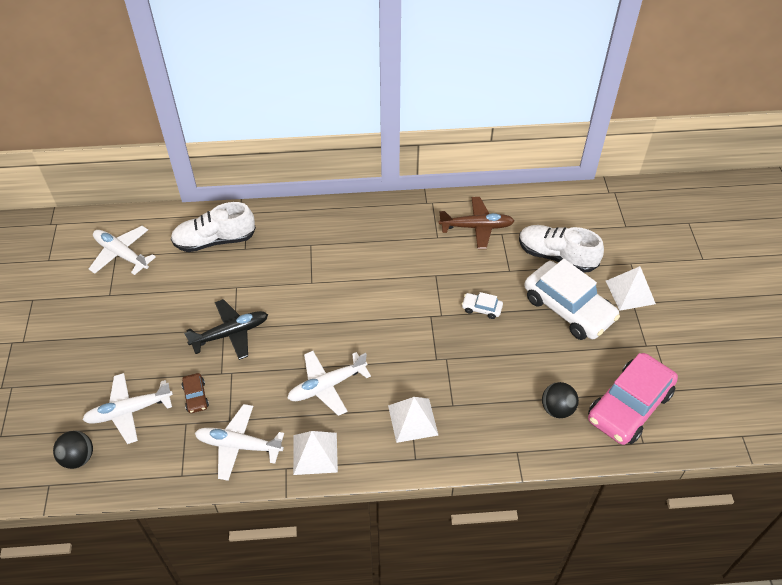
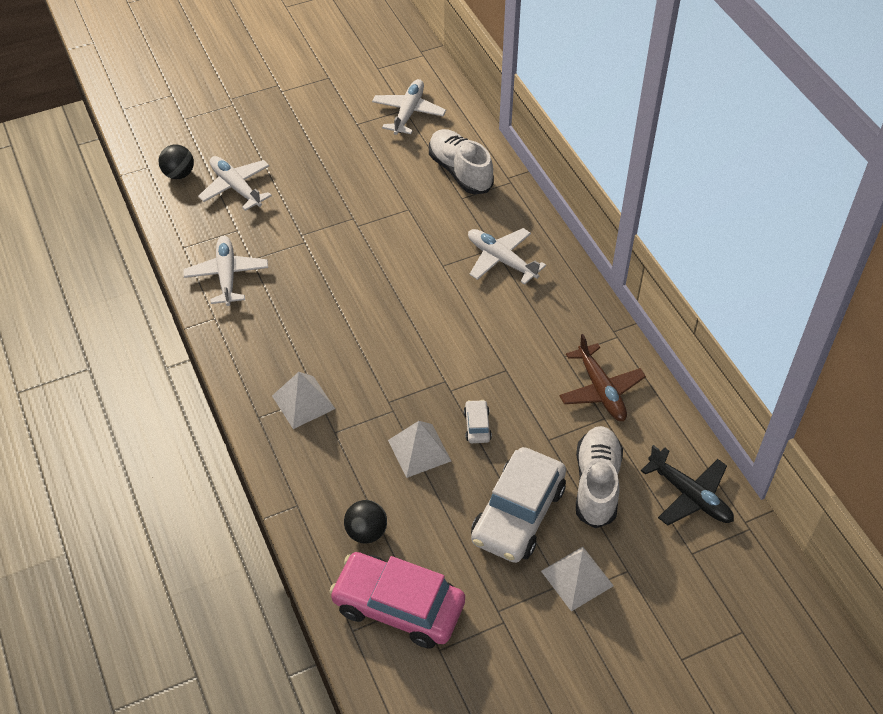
camera: 70 degrees right, 0 degrees up
brown car [182,373,209,413] -> none
black plane [184,299,268,360] -> black plane moved to [641,445,734,526]
white plane [287,351,371,416] -> white plane moved to [468,228,546,285]
white pyramid [293,431,338,475] -> white pyramid moved to [388,421,451,478]

